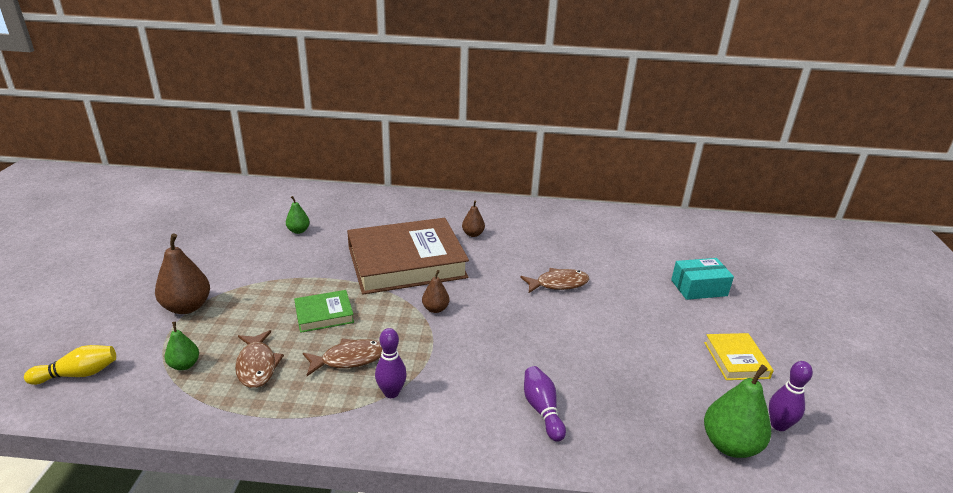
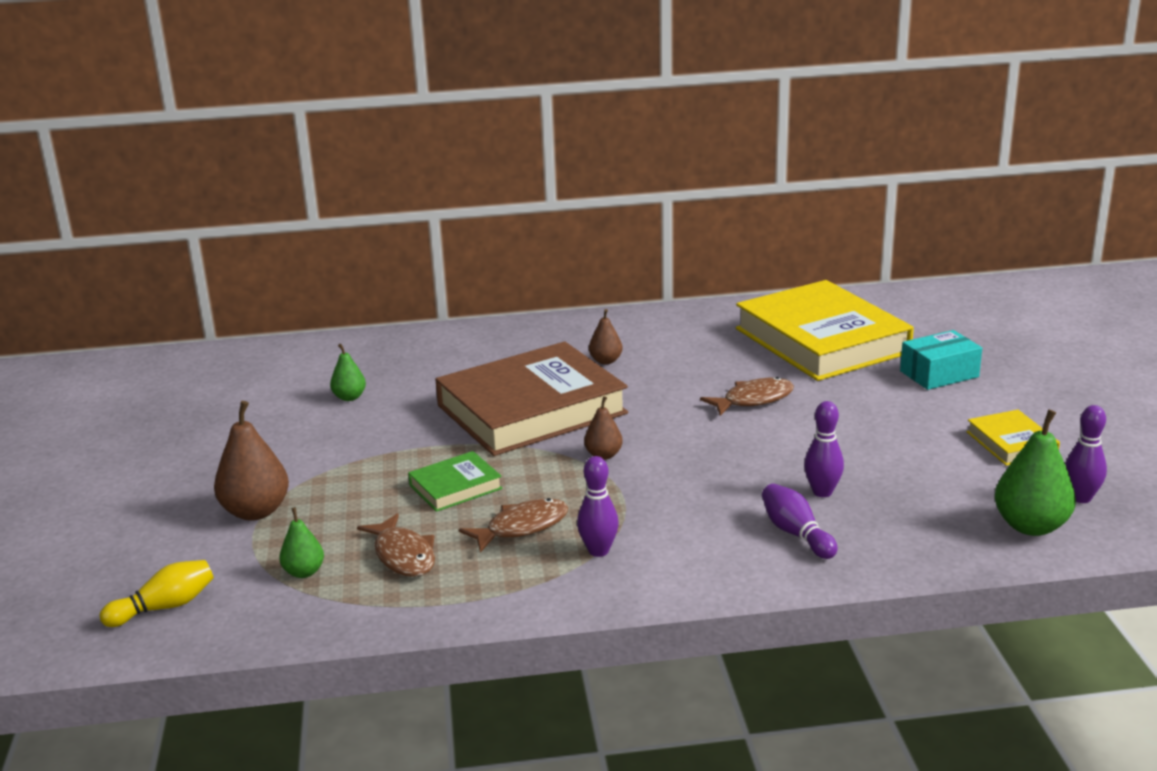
camera: 10 degrees left, 5 degrees down
none -> yellow book [736,280,914,381]
none -> purple bowling pin [804,401,844,497]

